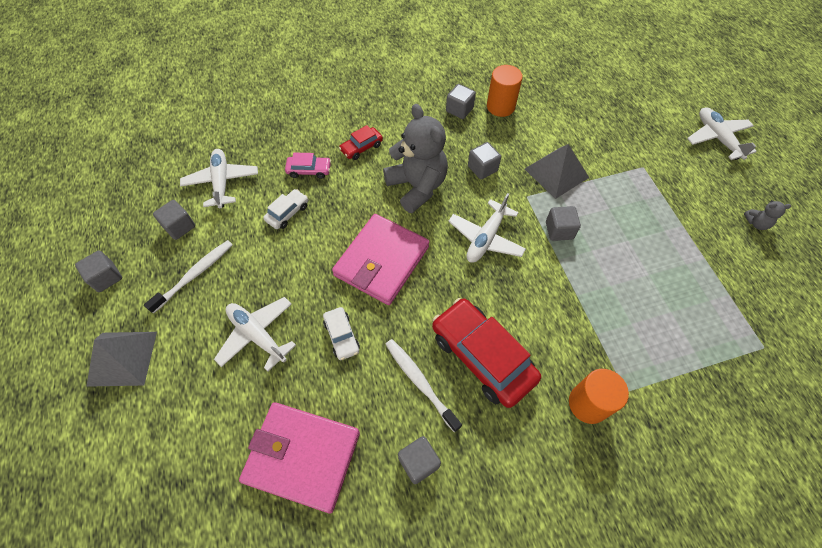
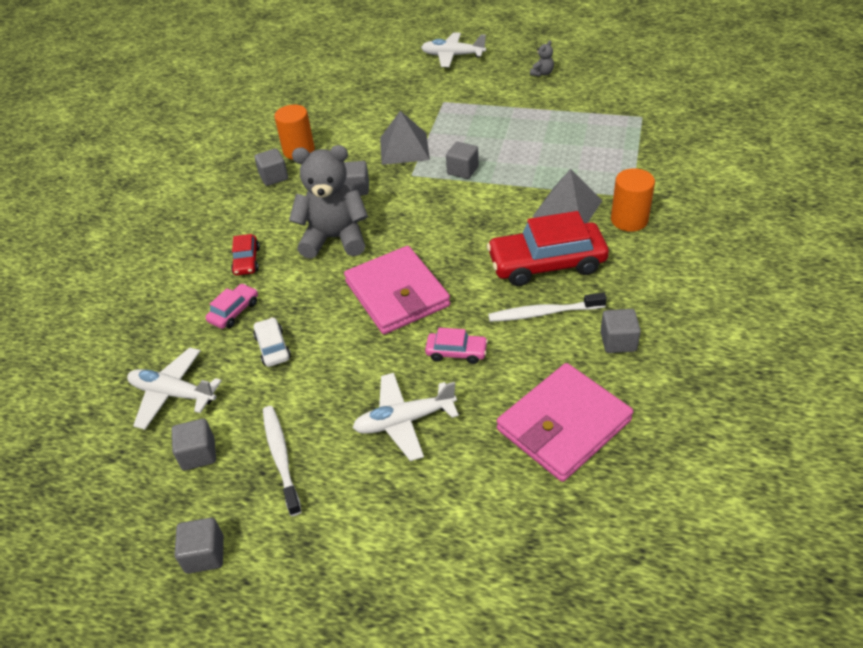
camera: 55 degrees left, 15 degrees down
grey pyramid [86,332,157,387] -> grey pyramid moved to [532,169,602,223]
white car [323,307,360,360] -> pink car [425,328,488,364]
white plane [448,193,526,263] -> none

